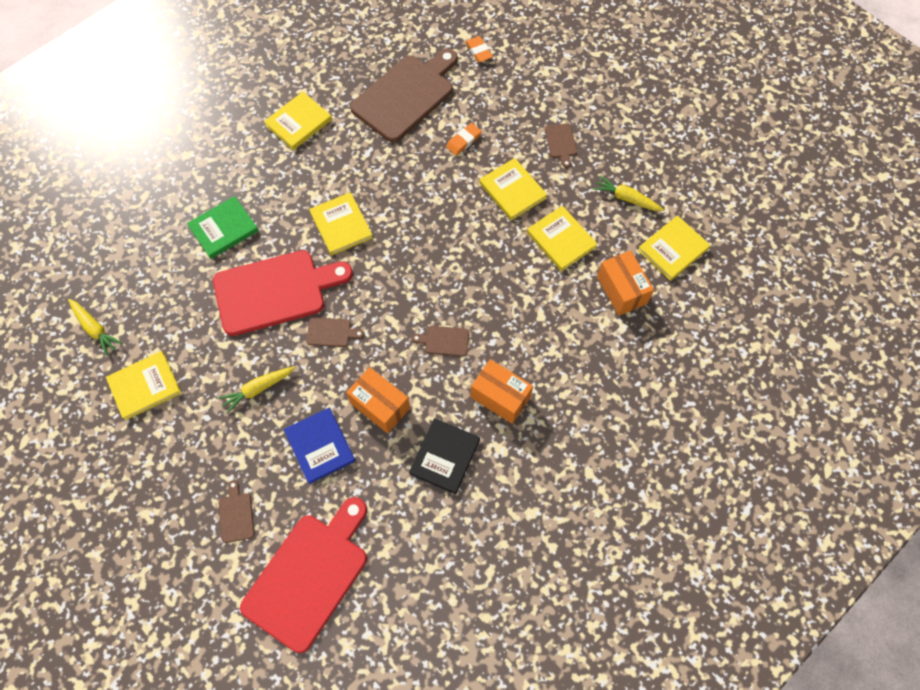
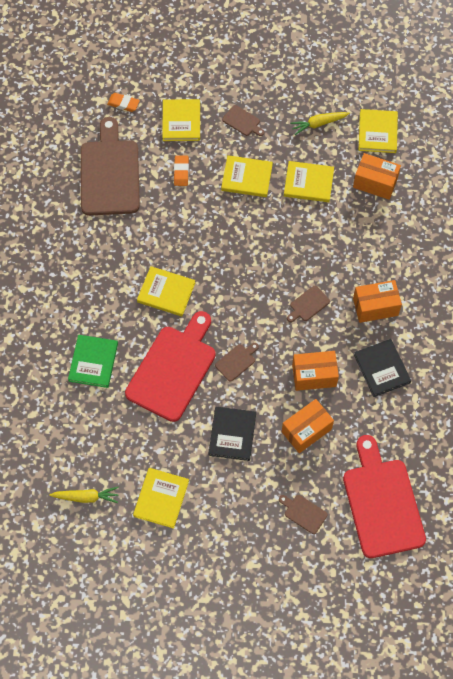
camera: 45 degrees left, 0 degrees up
yellow carrot [218,366,295,414] -> black book [208,407,256,461]
yellow book [264,92,332,150] -> yellow book moved to [162,99,200,141]
blue book [284,408,355,484] -> orange box [282,399,334,453]

